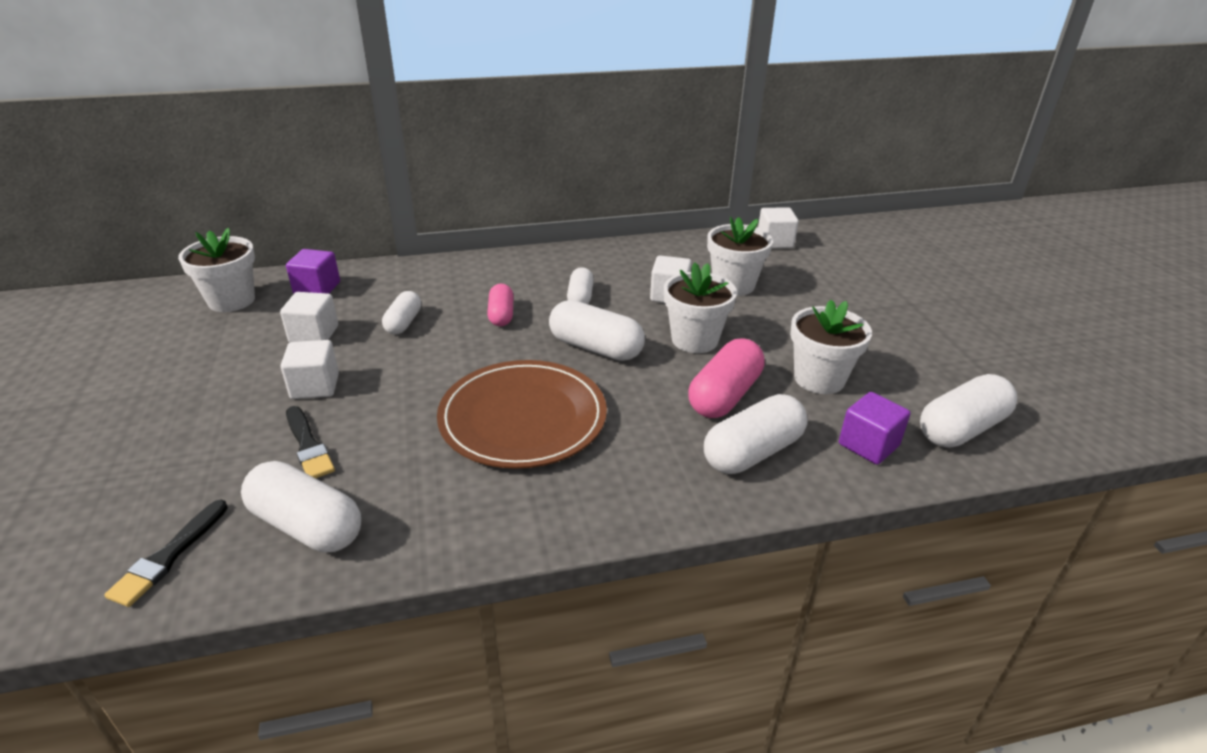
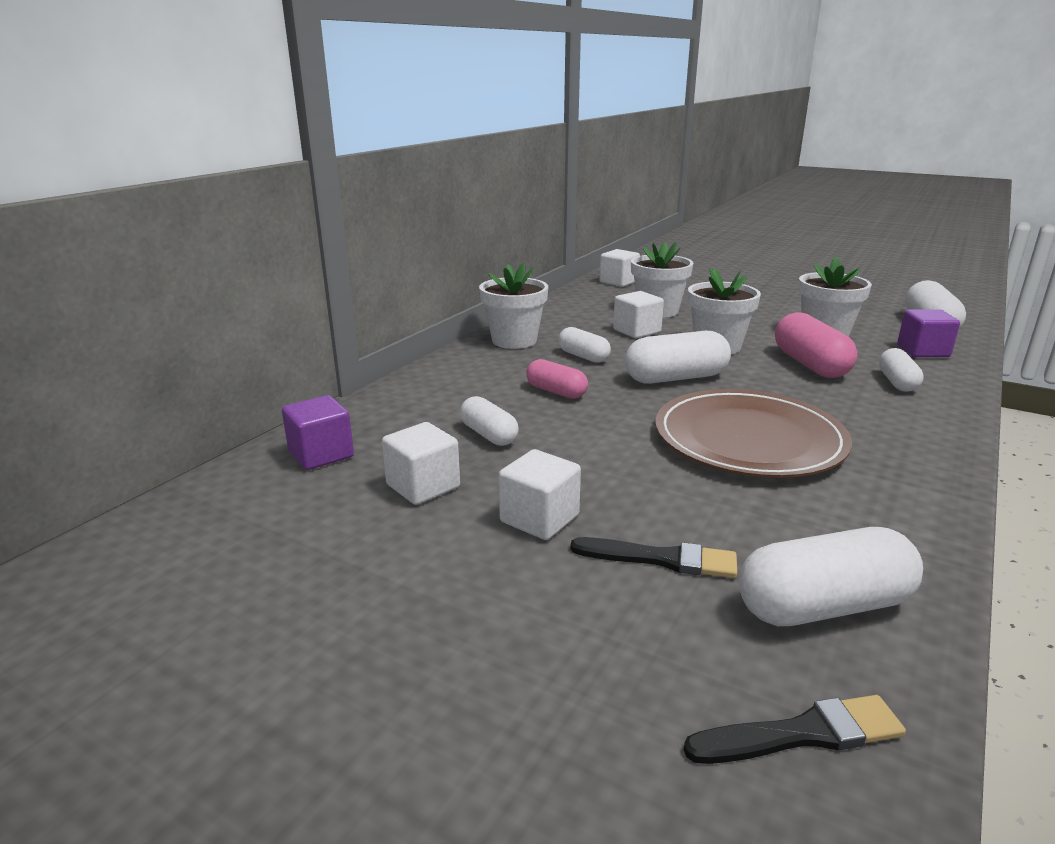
camera: 45 degrees left, 10 degrees down
black brush [104,500,228,607] -> black brush turned 75 degrees counterclockwise [684,695,906,764]
white flower pot [178,228,255,312] -> white flower pot moved to [479,263,548,349]
white capsule [704,394,807,474] -> white capsule [879,348,924,392], size x0.61

